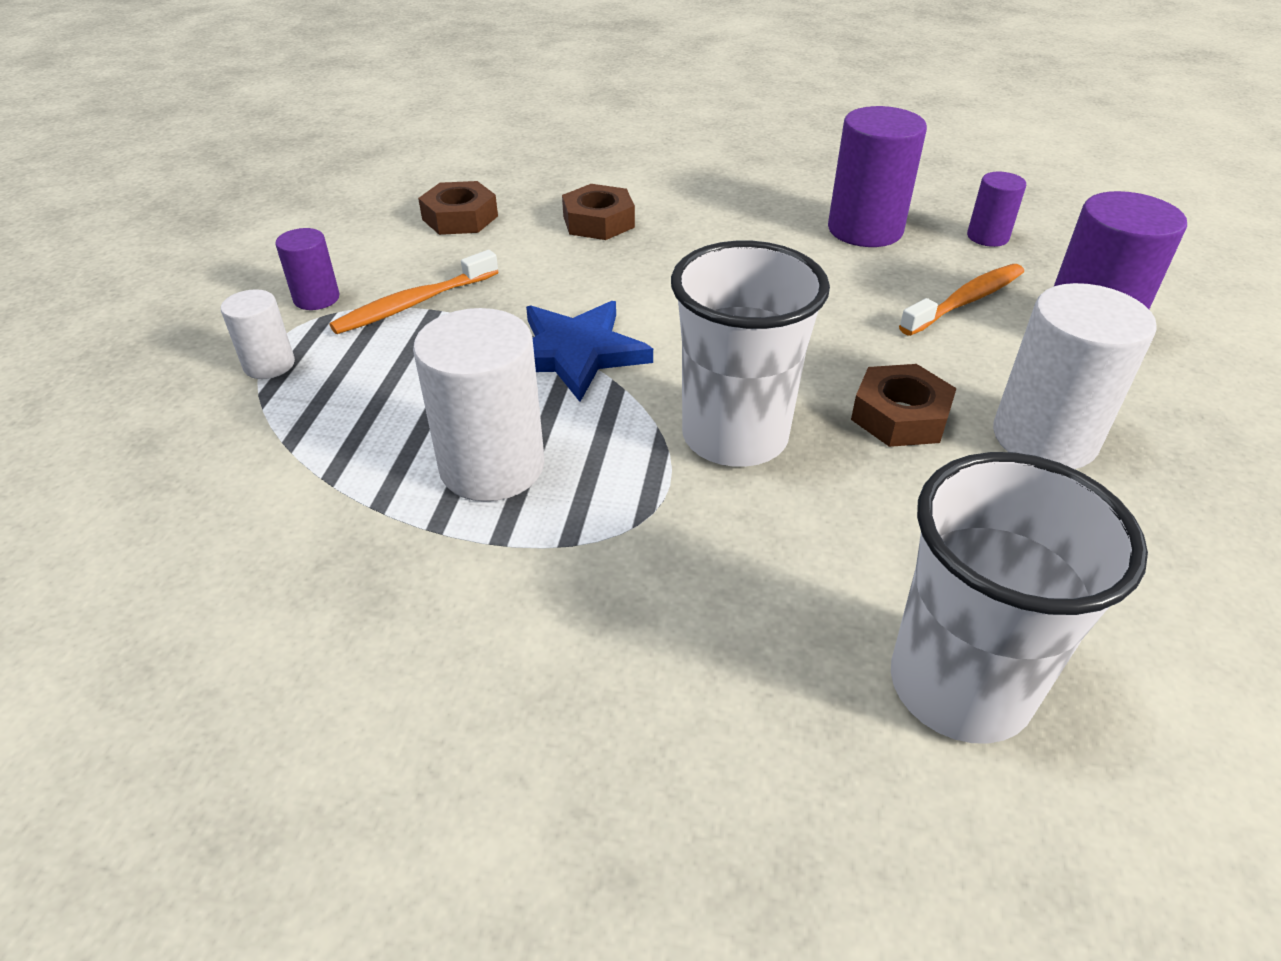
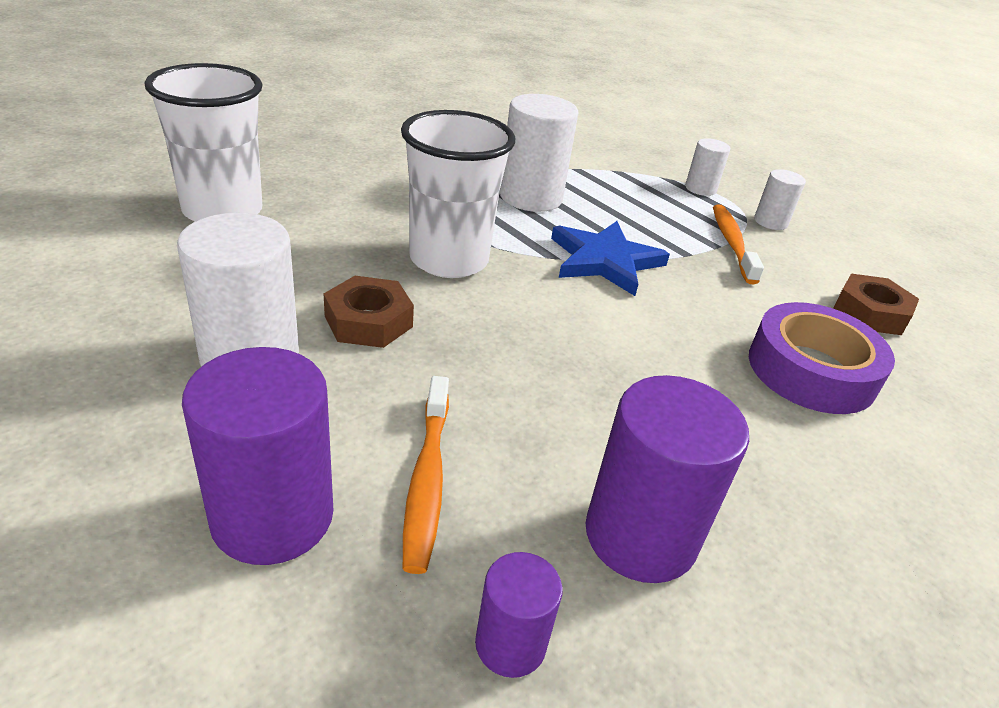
camera: 125 degrees right, 5 degrees down
purple cylinder [275,228,340,310] -> white cylinder [754,169,806,230]
brown nut [562,184,635,240] -> purple tape [749,302,895,414]

